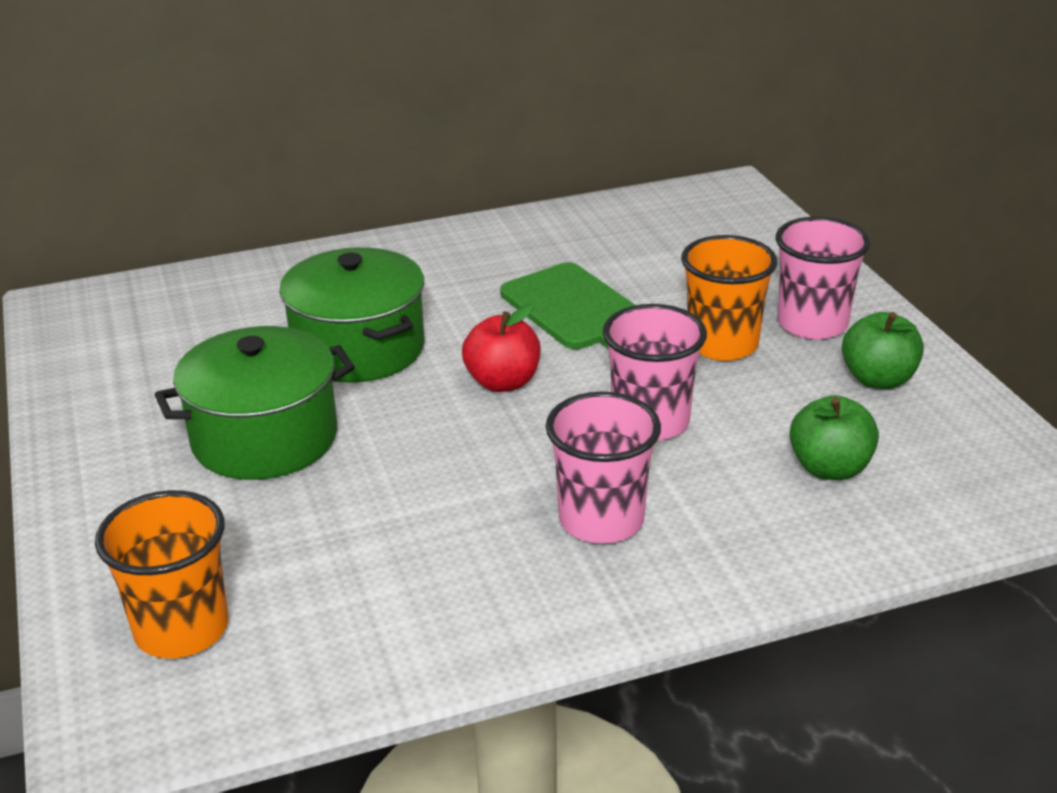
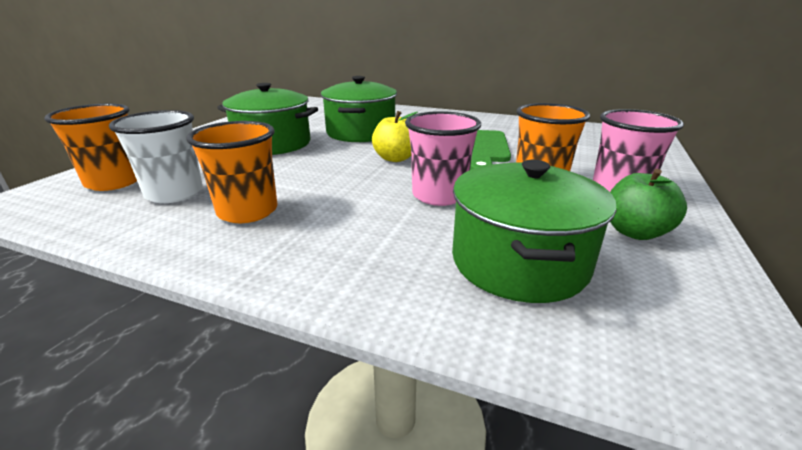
camera: 40 degrees right, 5 degrees down
red apple [462,303,541,392] -> yellow apple [372,111,418,162]
pink cup [546,392,661,544] -> none
green apple [790,395,879,480] -> green pot [452,160,616,303]
none -> white cup [109,110,203,203]
none -> orange cup [186,121,277,223]

